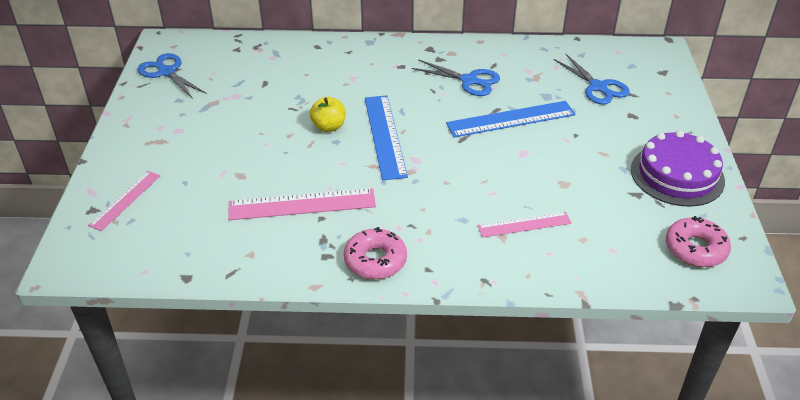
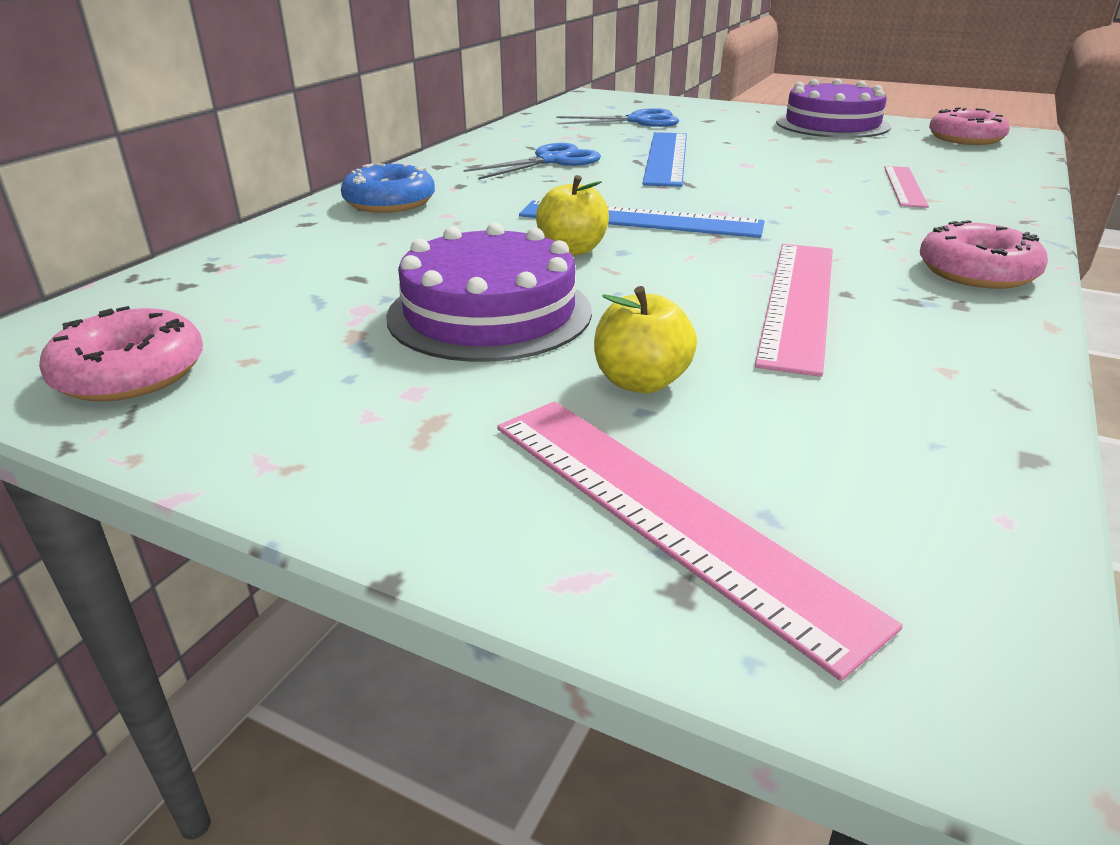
camera: 65 degrees left, 10 degrees down
pink ruler [88,171,160,231] -> pink ruler [497,401,903,681], size x1.60
blue scissors [137,53,207,99] -> pink donut [39,306,203,402]
none -> blue donut [341,163,435,213]
none -> purple cake [386,223,592,362]
none -> yellow apple [594,286,697,393]

